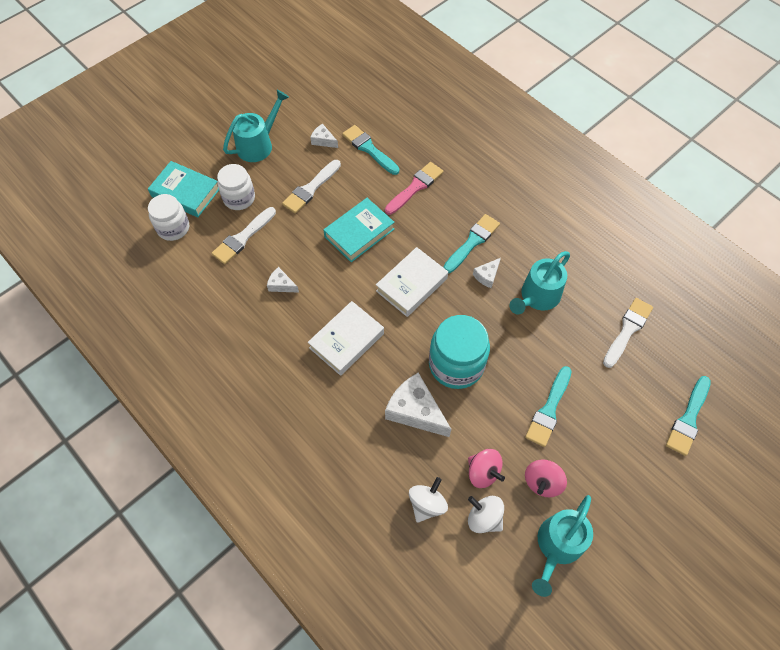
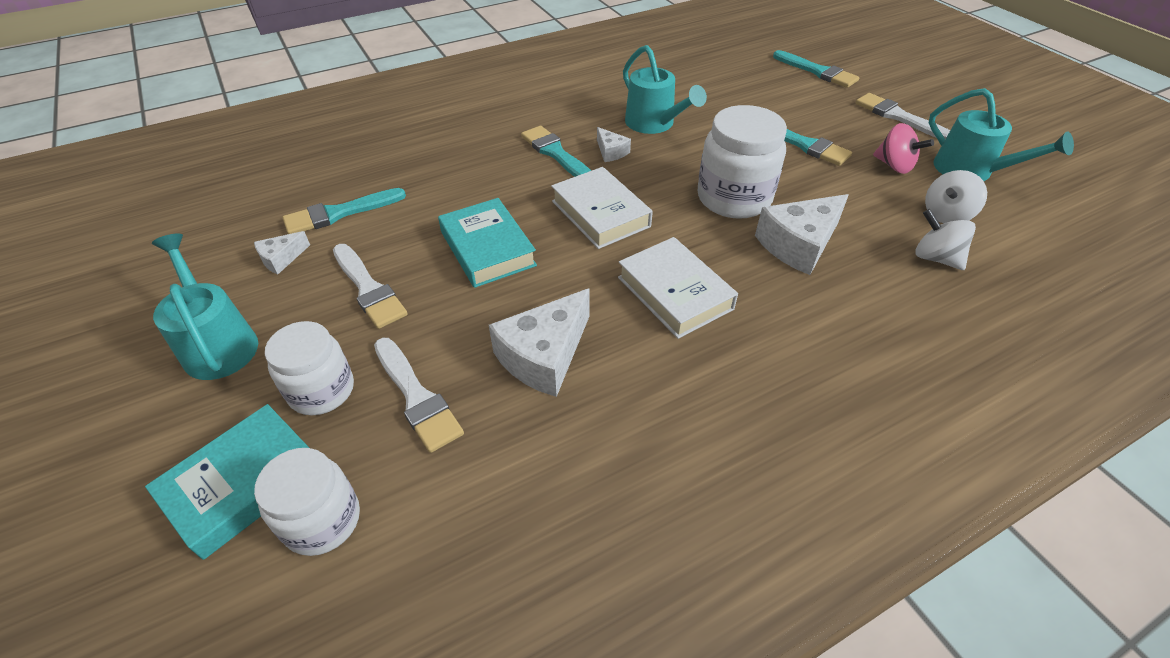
camera: 75 degrees left, 15 degrees down
white cheese [267,267,299,293] -> white cheese [489,288,590,397], size x1.97
pink brush [385,162,443,215] -> none
turquoise jar [429,315,490,389] -> white jar [698,105,787,219]
pink spinning top [468,449,505,488] -> none
white brush [603,298,653,368] -> white brush moved to [855,93,950,139]

